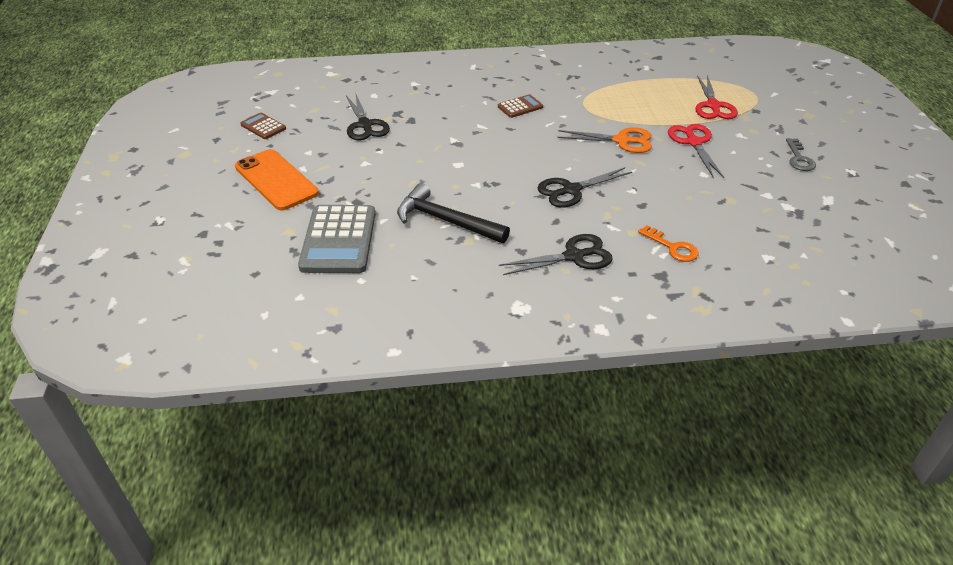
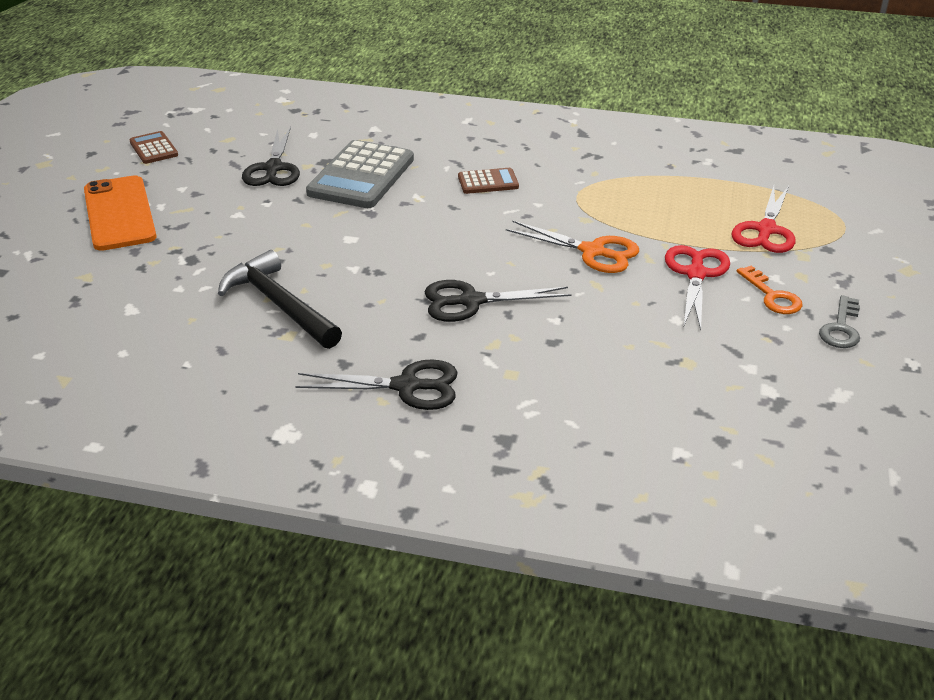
camera: 20 degrees right, 5 degrees down
grey calculator [298,205,376,273] -> grey calculator moved to [306,140,414,208]
orange key [638,225,699,262] -> orange key moved to [737,266,802,314]

